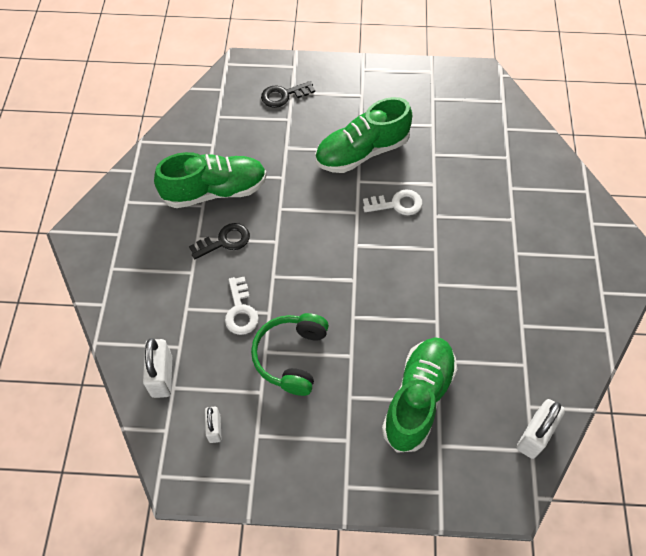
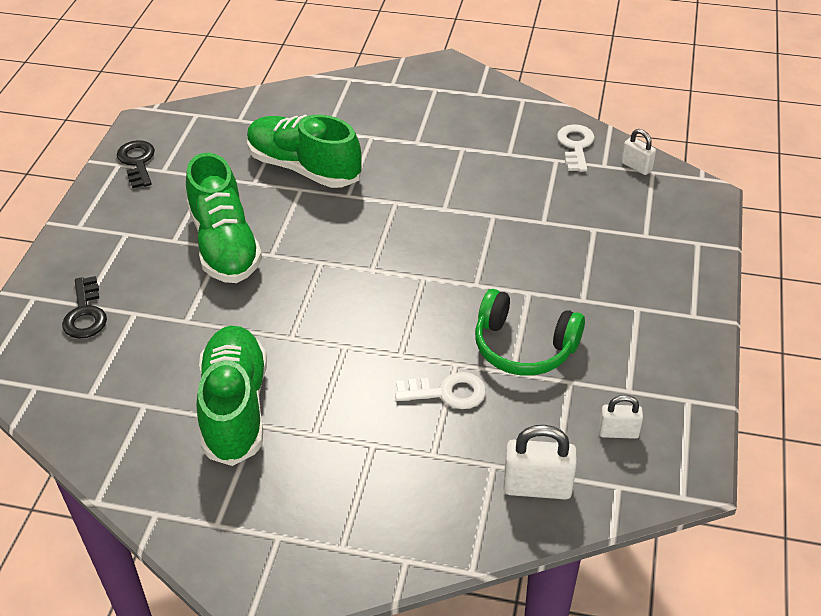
camera: 80 degrees left, 15 degrees down
black key [189,223,250,259] -> black key moved to [117,140,155,188]
white key [363,189,423,215] -> white key moved to [557,124,595,172]
green shoe [382,337,457,453] -> green shoe moved to [247,115,362,188]
white padlock [517,399,565,459] -> white padlock [621,129,656,175], size x0.61

